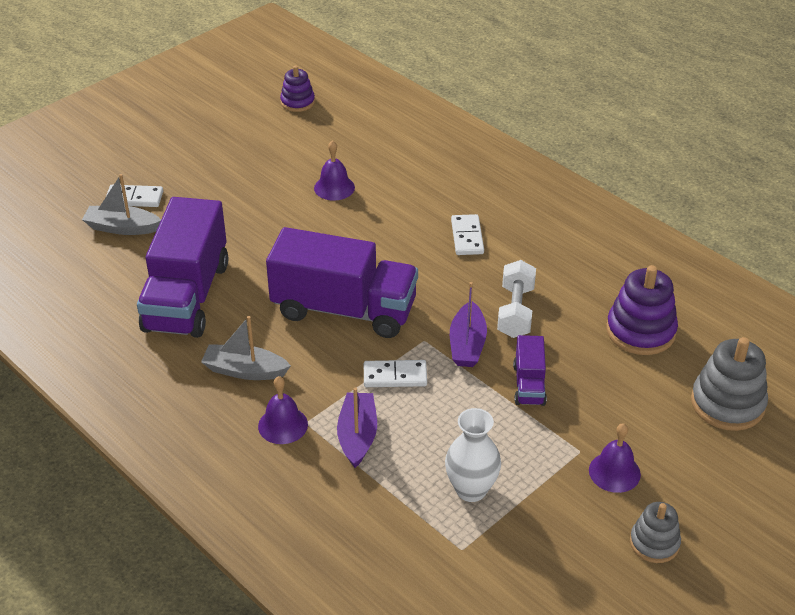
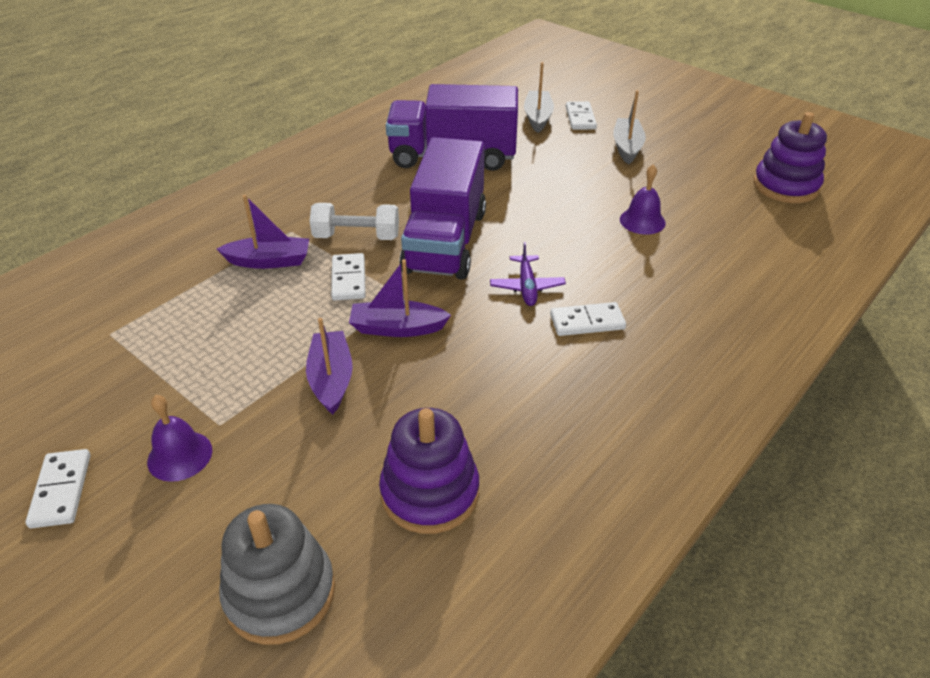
camera: 85 degrees right, 0 degrees up
grey boat [201,316,291,380] -> grey boat moved to [613,90,646,164]
purple bell [258,376,308,444] -> none
purple stacking toy [280,66,315,112] -> purple stacking toy [753,112,827,203], size x1.64
white vase [445,408,501,502] -> none
white dumbbell [497,260,536,338] -> white dumbbell moved to [310,203,399,240]
purple truck [513,335,547,406] -> purple boat [306,318,353,415]
grey stacking toy [630,502,681,563] -> white domino [25,449,91,528]
none -> purple plane [490,242,566,306]

